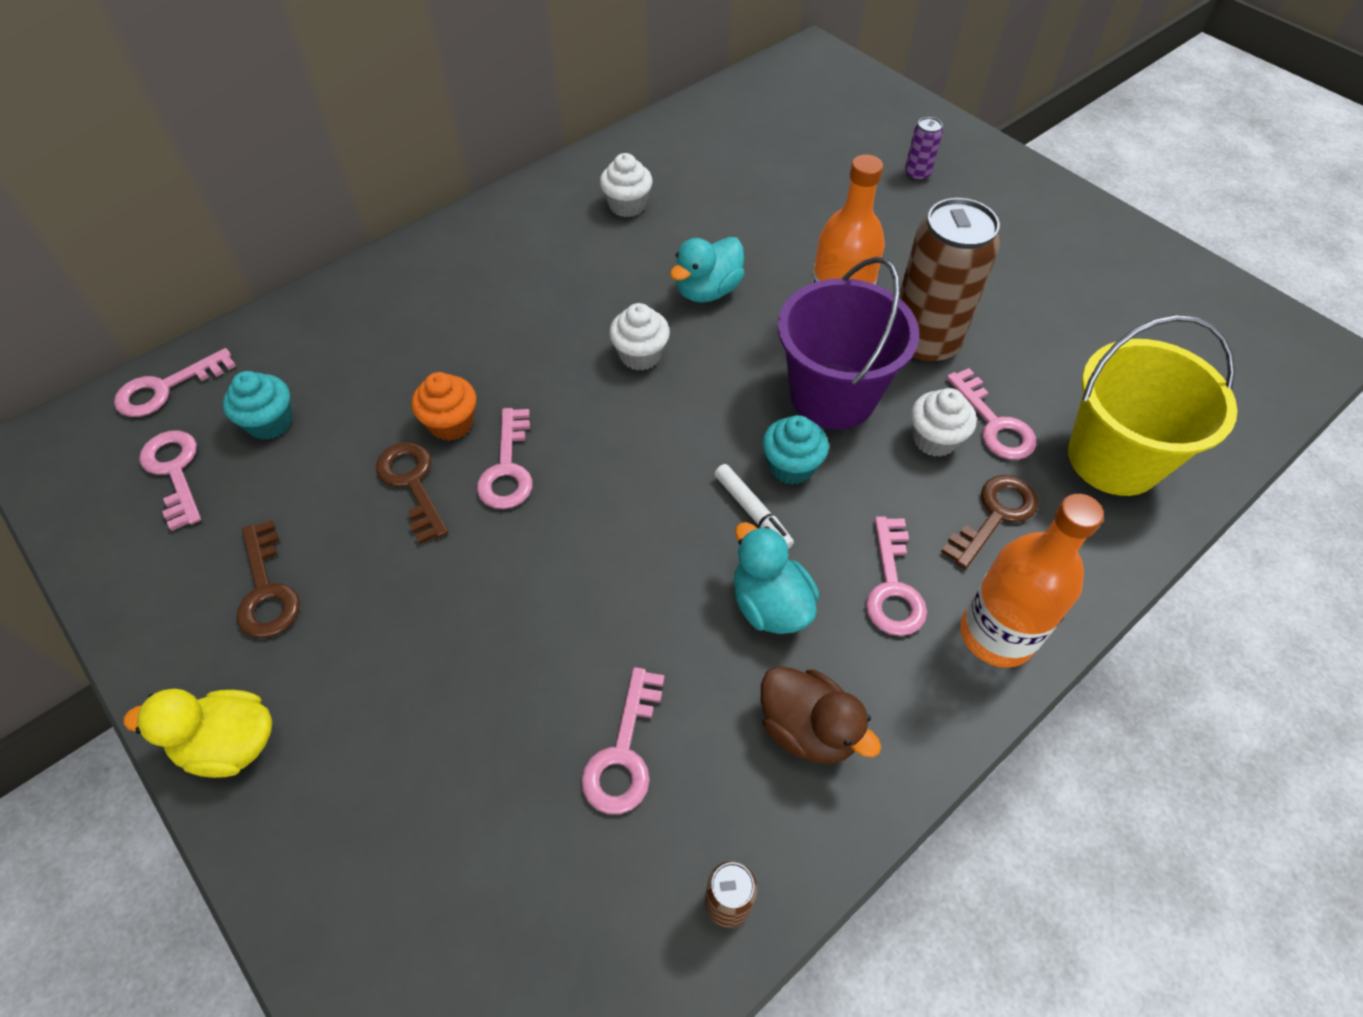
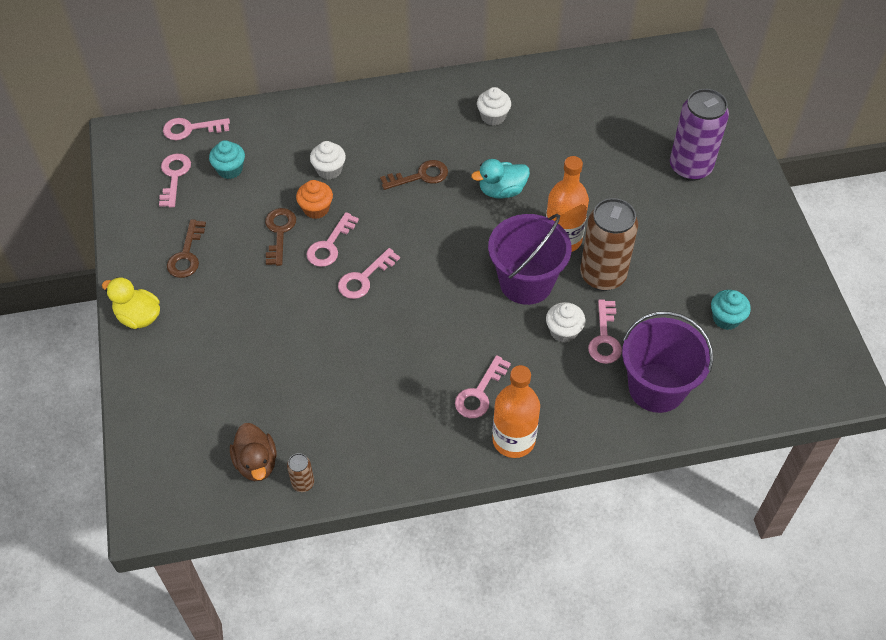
camera: 30 degrees right, 0 degrees up
pink key [581,667,665,814] -> pink key moved to [338,248,400,299]
white cupcake [609,303,670,371] -> white cupcake moved to [310,141,346,180]
white marker [714,464,794,549] -> none
turquoise duck [734,522,819,634] -> none
brown duck [761,666,881,764] -> brown duck moved to [230,423,276,481]
turquoise cupcake [762,415,829,484] -> turquoise cupcake moved to [711,290,751,330]
purple can [905,117,943,181] -> purple can [670,89,729,181], size x2.30
brown key [941,475,1038,569] -> brown key moved to [380,160,448,190]
yellow bucket [1068,315,1237,496] -> purple bucket [622,311,714,413]

